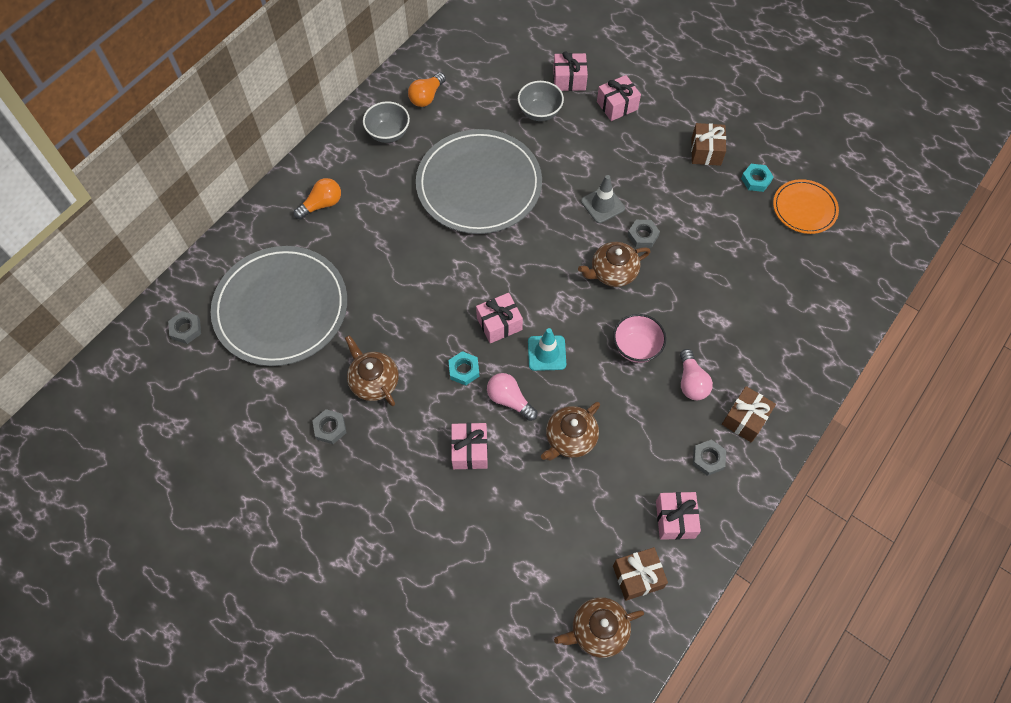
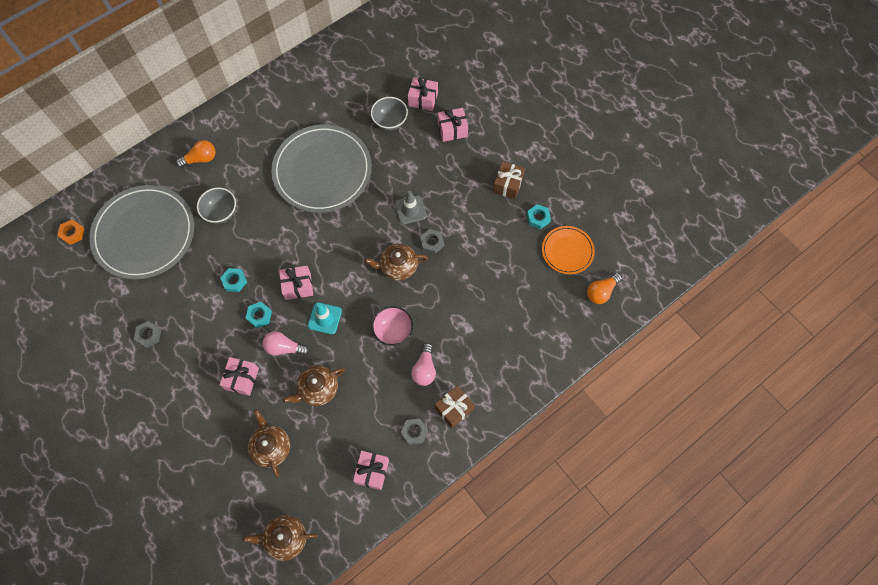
camera: 15 degrees right, 5 degrees up
grey nut [168,311,201,344] -> orange nut [57,220,85,245]
brown teapot [345,335,399,406] -> brown teapot moved to [248,409,290,477]
grey bowl [363,101,410,143] -> grey bowl moved to [197,187,236,224]
orange light bulb [408,72,446,107] -> orange light bulb moved to [587,273,622,304]
pink light bulb [487,373,537,421] -> pink light bulb turned 45 degrees counterclockwise [263,331,309,356]
brown gift [613,547,668,601] -> none
none -> turquoise nut [220,268,247,292]

